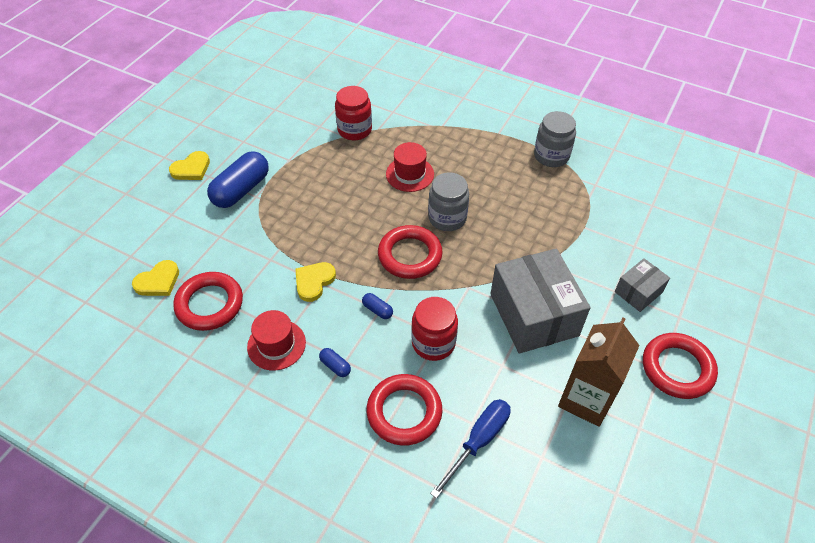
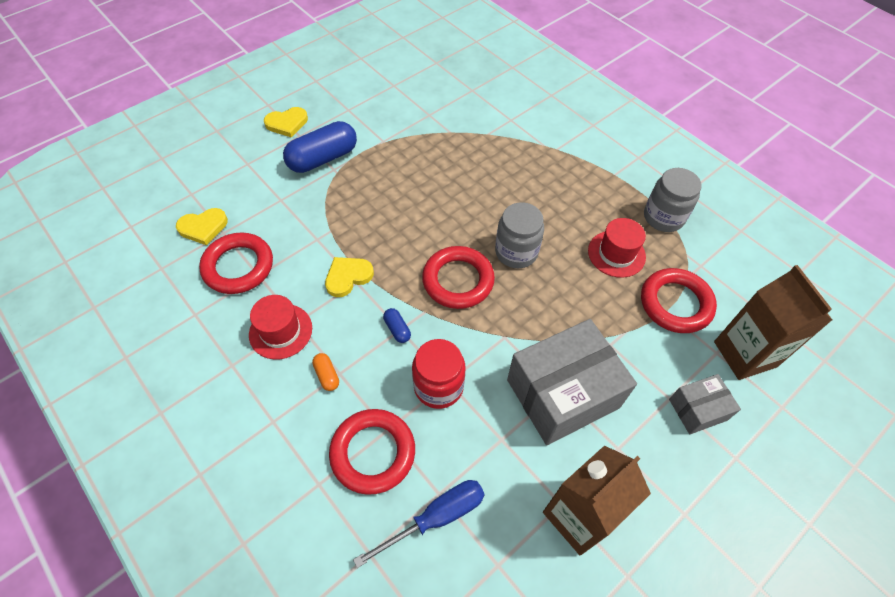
camera: 20 degrees right, 5 degrees up
blue capsule [319,348,351,377] -> orange capsule [312,353,339,391]
red jar [335,86,372,140] -> none
red hat [386,142,434,192] -> red hat moved to [588,218,646,278]
grey box [490,249,590,353] -> grey box turned 60 degrees clockwise [507,319,637,445]
red ring [643,333,718,399] -> red ring moved to [641,268,717,333]
none -> brown carton [714,265,832,380]

